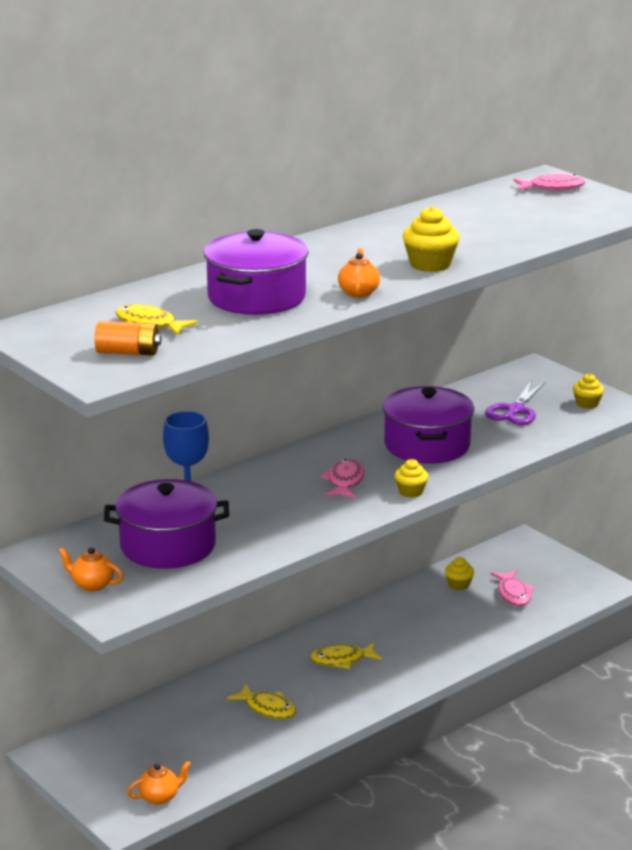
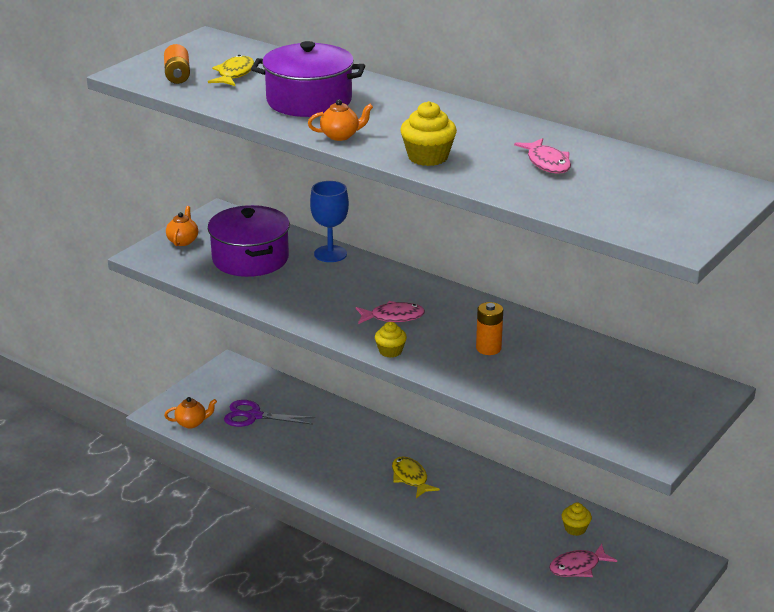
camera: 75 degrees right, 5 degrees up
orange teapot [127,761,191,805] -> orange teapot turned 60 degrees counterclockwise [164,397,217,428]
yellow fish [227,684,296,719] -> none
purple pot [383,386,474,464] -> orange battery [476,302,503,355]
purple scissors [485,380,546,425] -> purple scissors moved to [224,400,316,427]
pink fish [513,174,585,190] -> pink fish moved to [514,138,571,174]
yellow cupcake [573,374,604,409] -> none

